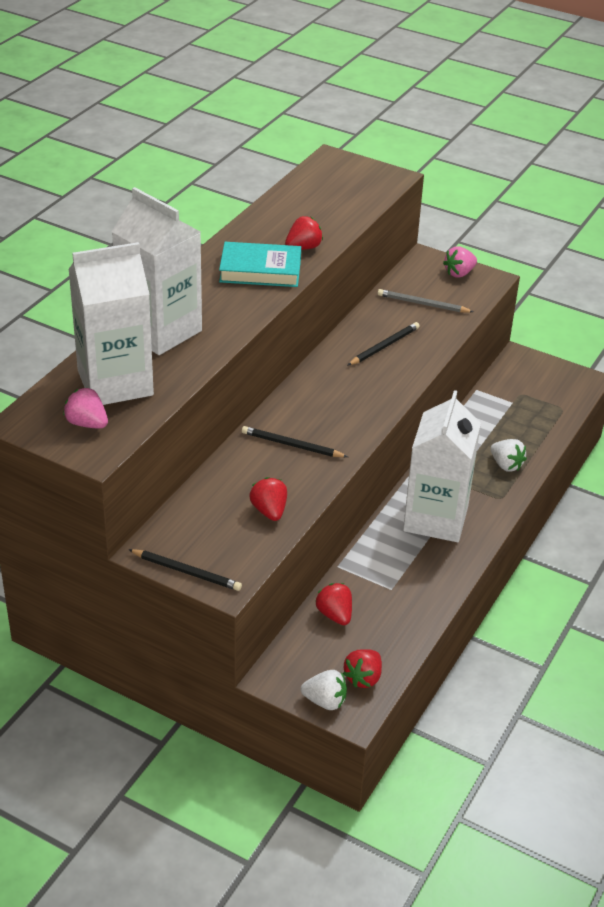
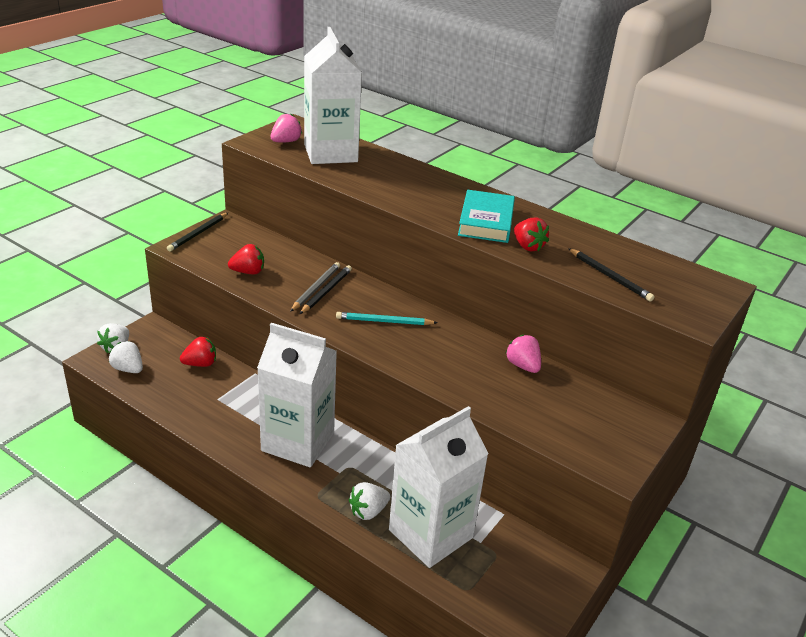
camera: 95 degrees right, 5 degrees down
white carton [112,187,202,355] -> white carton moved to [389,406,489,568]
red strawberry [343,649,382,688] -> white strawberry [109,341,143,373]
black pencil [347,322,420,366] -> black pencil moved to [568,248,654,302]
grey pencil [378,289,474,312] -> grey pencil moved to [290,262,340,312]
pink strawberry [443,247,477,278] -> pink strawberry moved to [506,335,541,373]
none -> turquoise pencil [336,312,437,325]

